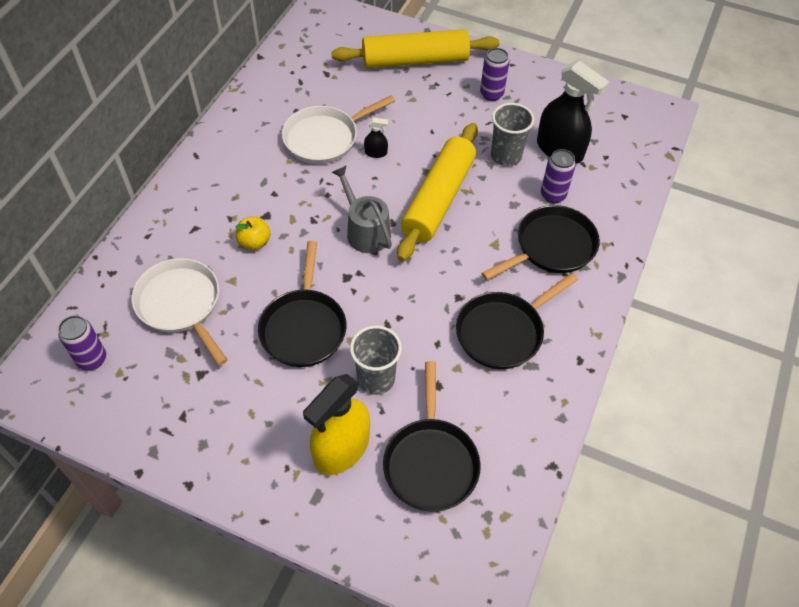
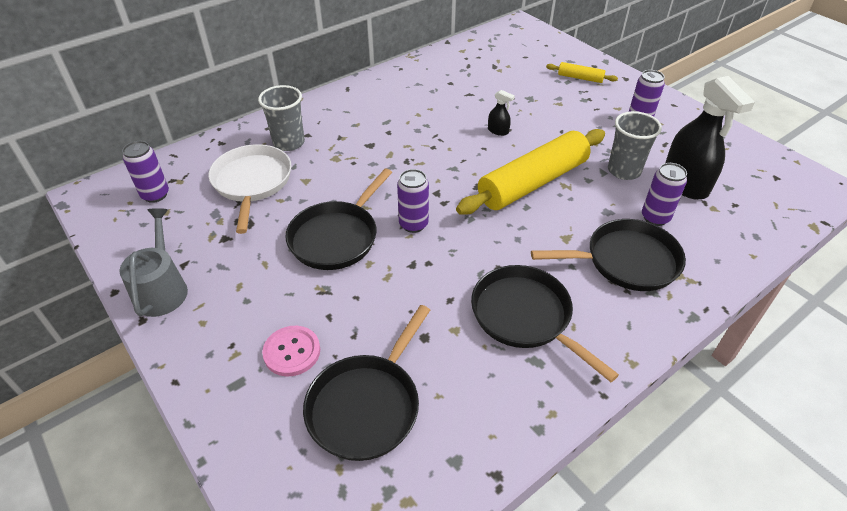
camera: 30 degrees right, 10 degrees down
yellow apple [235,216,271,250] -> none
white pan [282,95,395,164] -> none
yellow spray bottle [303,374,370,475] -> pink button [262,326,320,376]
yellow rolling pin [331,29,499,68] -> yellow rolling pin [546,62,618,83], size x0.44
grey watering can [332,165,392,253] -> grey watering can moved to [119,208,188,317]
grey cup [350,325,402,395] -> grey cup moved to [258,85,305,151]
black pan [456,273,578,369] -> black pan turned 60 degrees clockwise [471,265,619,382]
none -> purple can [397,169,429,233]

